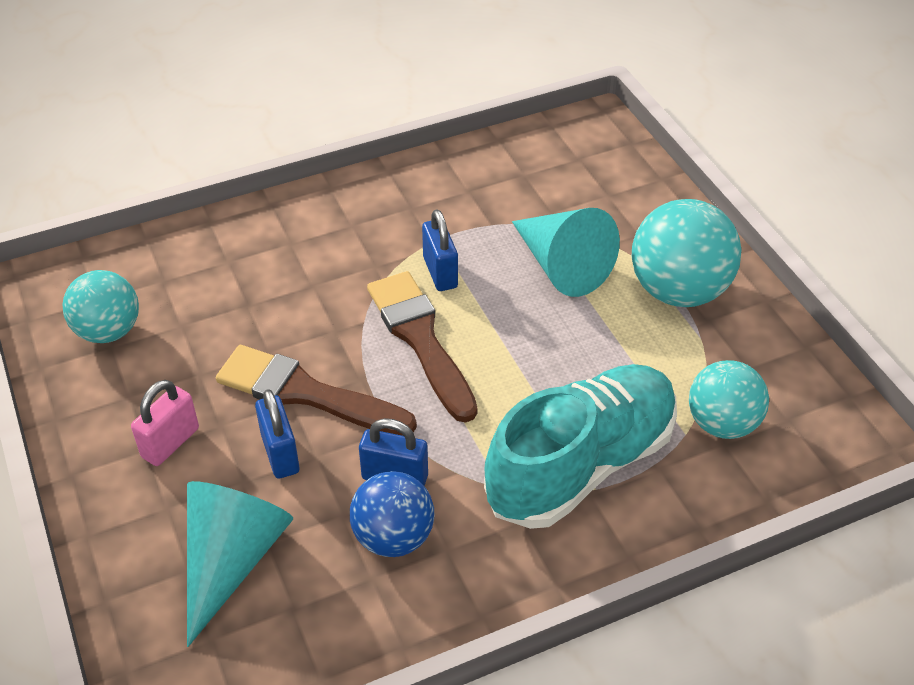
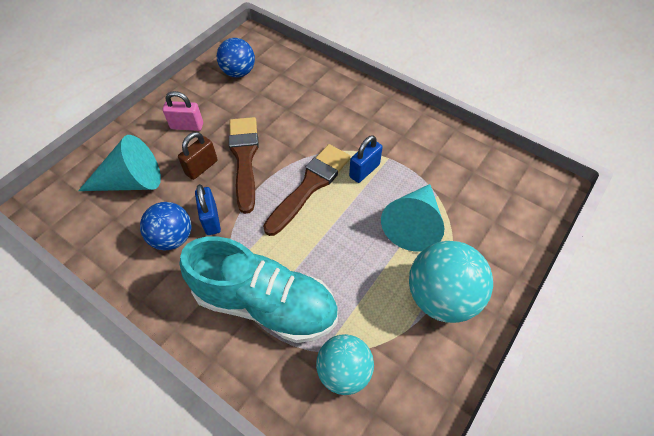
camera: 60 degrees right, 10 degrees up
turquoise ball [62,270,139,343] -> blue ball [217,38,255,77]
blue padlock [255,389,299,479] -> brown padlock [178,132,218,180]

